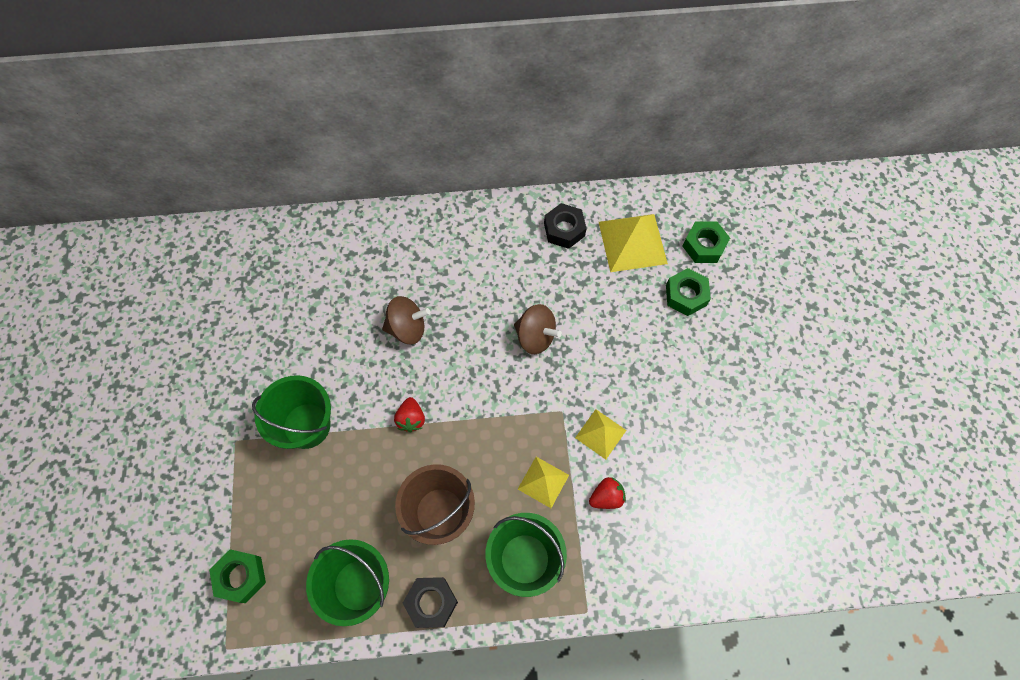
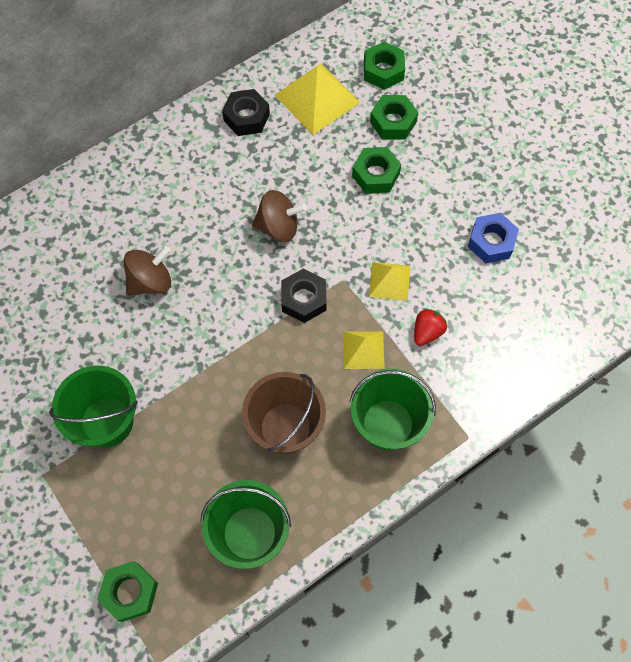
camera: 30 degrees left, 0 degrees up
red strawberry [394,397,425,432] -> none
black nut [403,577,458,628] -> black nut moved to [281,269,327,323]
none -> green nut [352,147,401,194]
none -> blue nut [468,213,519,263]

